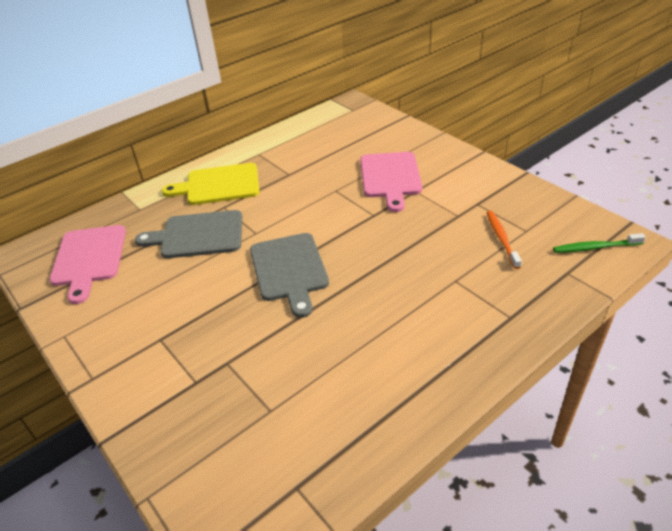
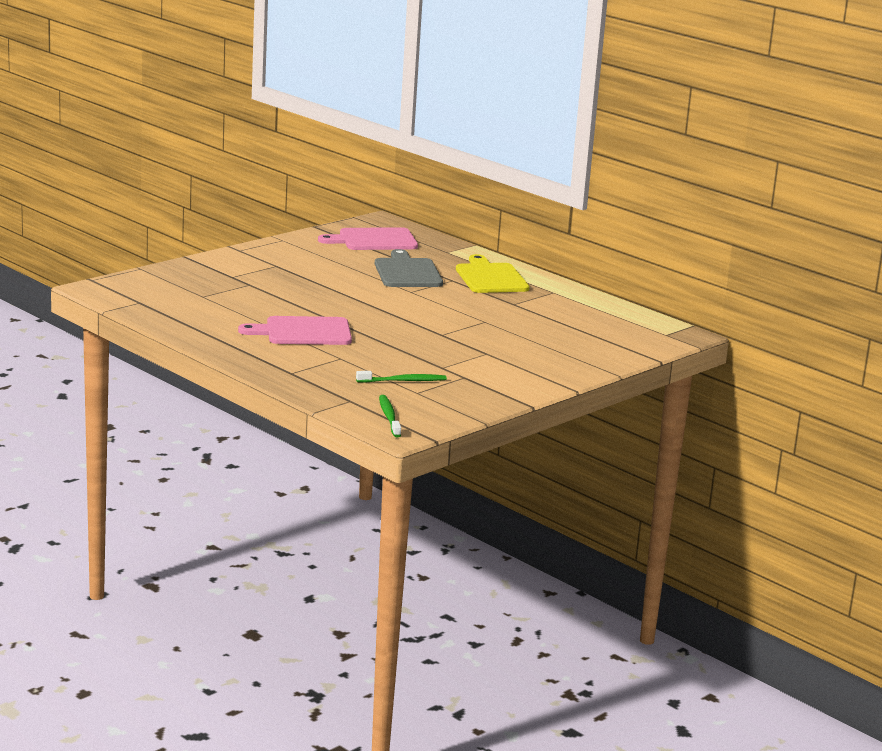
camera: 80 degrees right, 20 degrees down
grey cutting board [250,233,329,318] -> none
pink cutting board [360,152,422,212] -> pink cutting board moved to [238,316,352,345]
orange toothbrush [487,211,522,269] -> green toothbrush [356,371,447,383]

